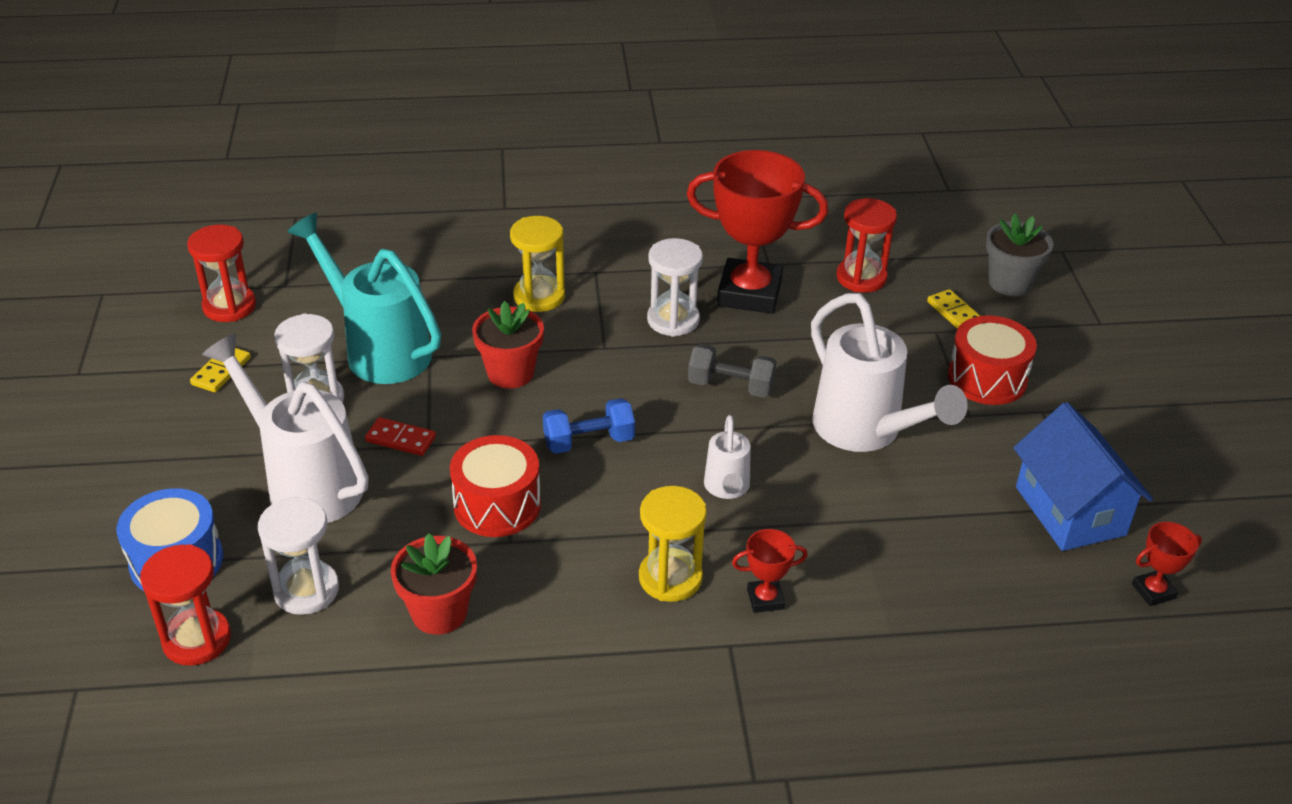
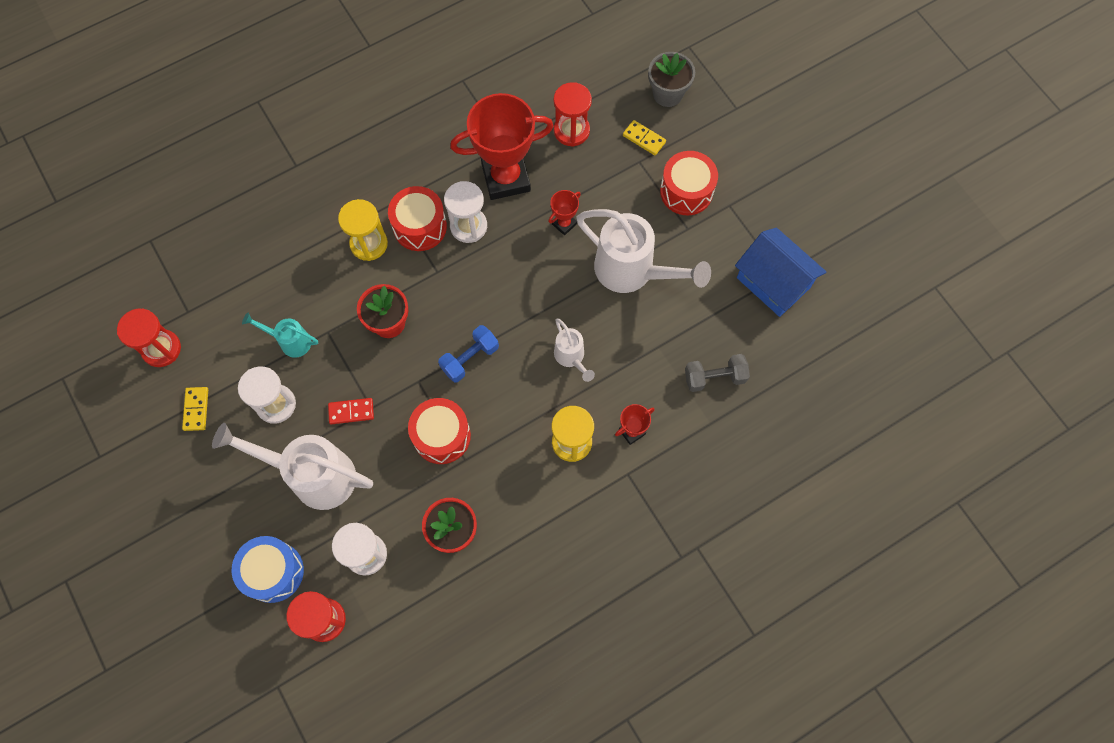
camera: 25 degrees left, 30 degrees up
turquoise watering can [288,213,441,384] -> turquoise watering can [242,313,318,358], size x0.51
grey dumbbell [688,344,777,398] -> grey dumbbell moved to [685,354,750,392]
red trophy [1132,522,1202,606] -> red trophy moved to [548,190,581,235]
none -> red drum [388,186,447,251]

